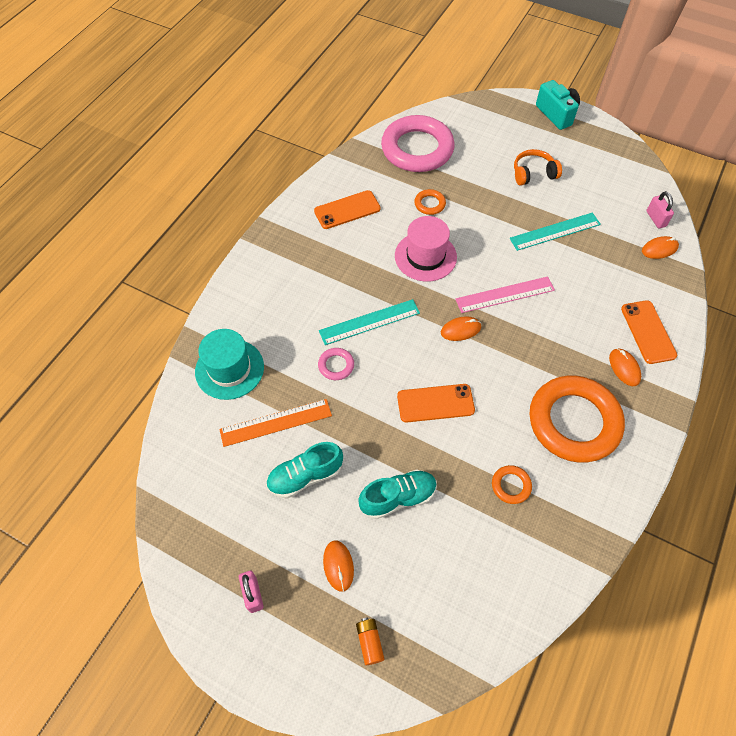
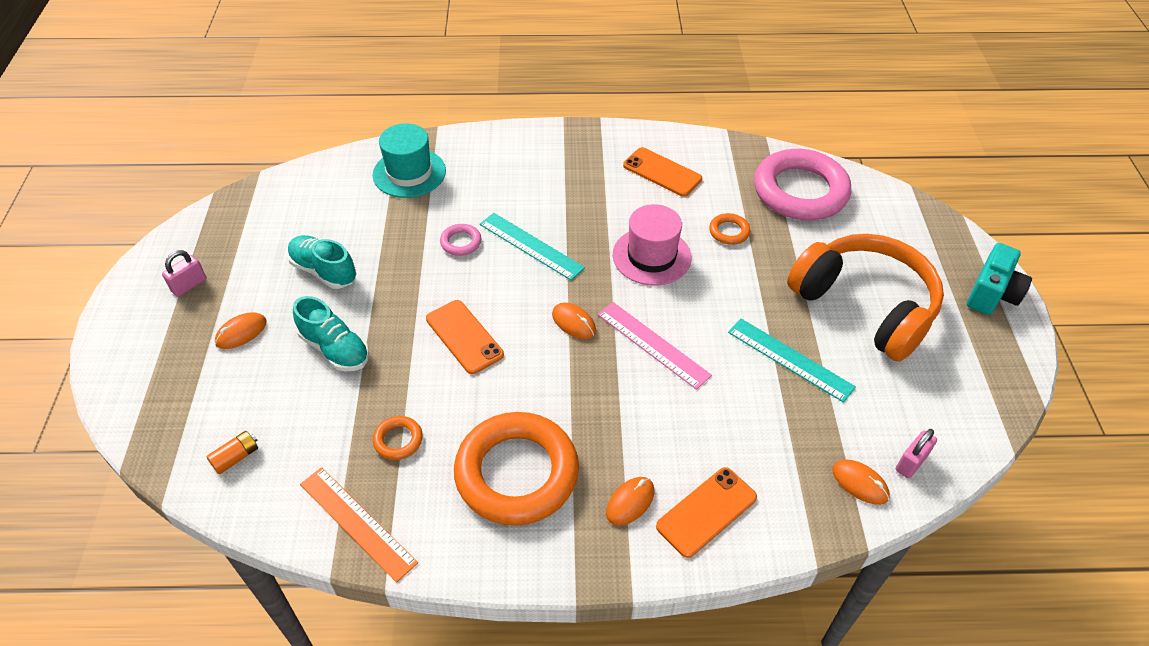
camera: 60 degrees right, 10 degrees down
orange ruler [219,399,332,447] -> orange ruler moved to [300,467,418,583]
orange battery [356,617,384,665] -> orange battery moved to [206,431,258,474]
orange headphones [514,149,562,186] -> orange headphones [787,234,944,362], size x2.16

